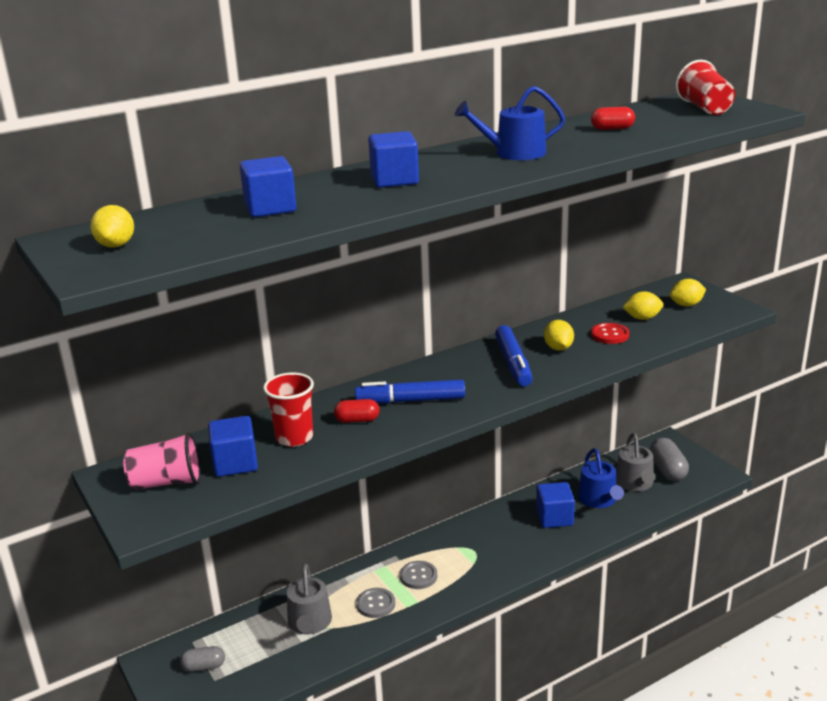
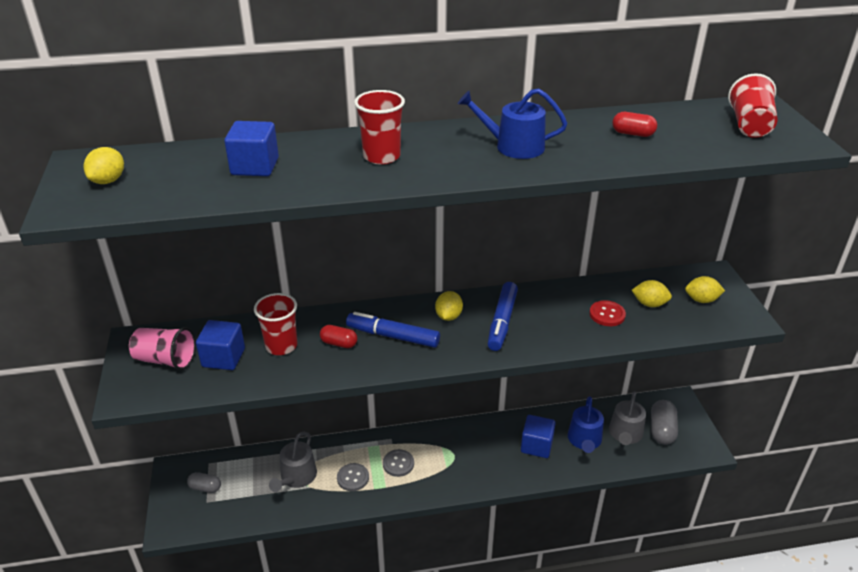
camera: 20 degrees right, 10 degrees up
blue cube [368,131,419,188] -> red cup [354,90,405,165]
yellow lemon [544,320,574,351] -> yellow lemon moved to [435,291,463,321]

